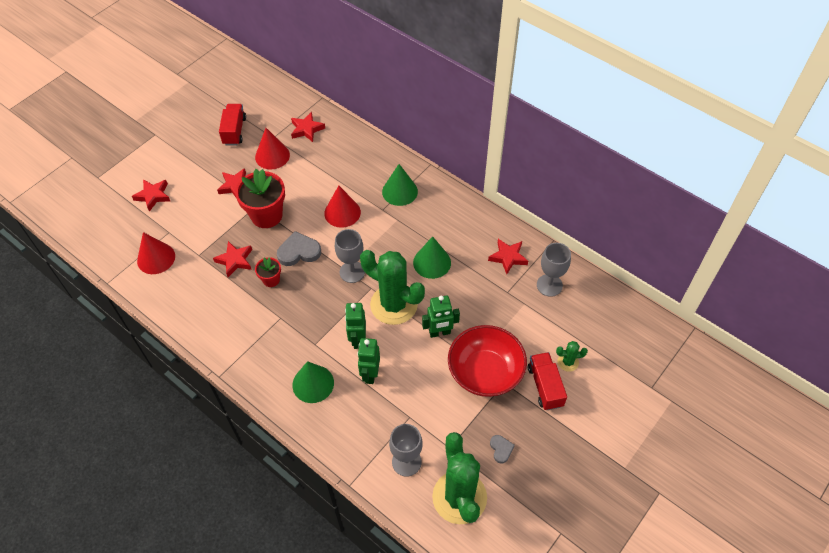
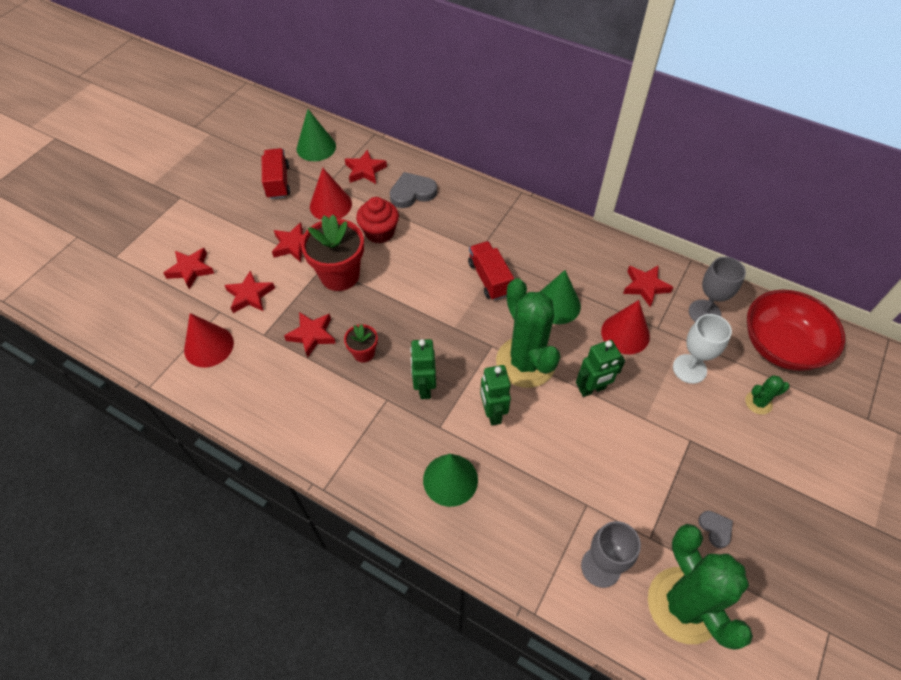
camera: 10 degrees left, 0 degrees up
grey heart [277,231,321,266] -> grey heart moved to [390,172,437,208]
red cone [324,186,361,228] -> red cone moved to [601,300,650,354]
grey goblet [335,229,365,283] -> none
green robot [357,338,380,384] -> green robot moved to [410,339,436,399]
green cactus [360,250,425,325] -> green cactus turned 45 degrees clockwise [496,278,560,388]
green cone [382,164,418,206] -> green cone moved to [297,109,336,161]
red bowl [448,325,527,397] -> red bowl moved to [747,290,845,371]
red truck [528,352,567,410] -> red truck moved to [468,241,514,300]
none -> red star [225,270,275,313]
none -> red cupcake [356,197,399,244]
none -> white goblet [673,314,732,384]

